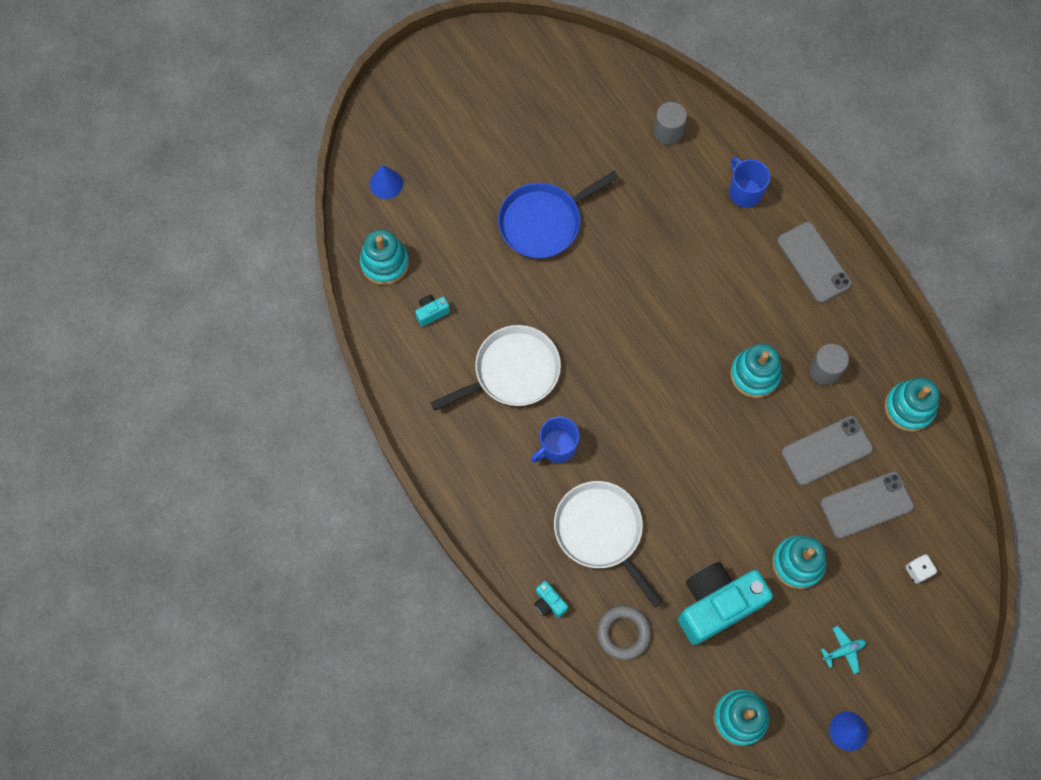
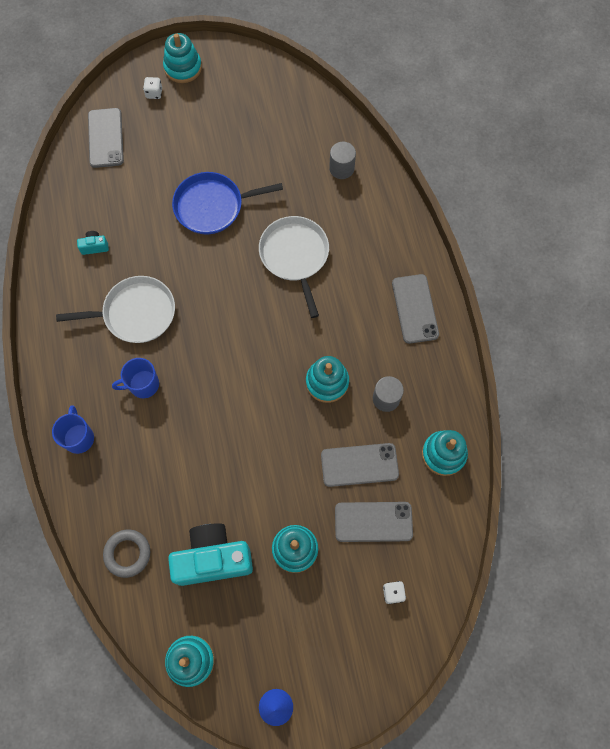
camera: 20 degrees right, 0 degrees up
turquoise stacking toy [360,230,409,285] -> turquoise stacking toy moved to [163,33,202,83]
blue cone [369,165,403,199] -> grey phone [88,108,124,168]
turquoise camera [534,581,568,618] -> none
white pan [554,481,663,607] -> white pan moved to [259,216,329,318]
blue mug [729,157,770,208] -> blue mug moved to [52,405,94,454]
turquoise plane [821,626,866,674] -> none
none -> white dice [143,77,162,99]

